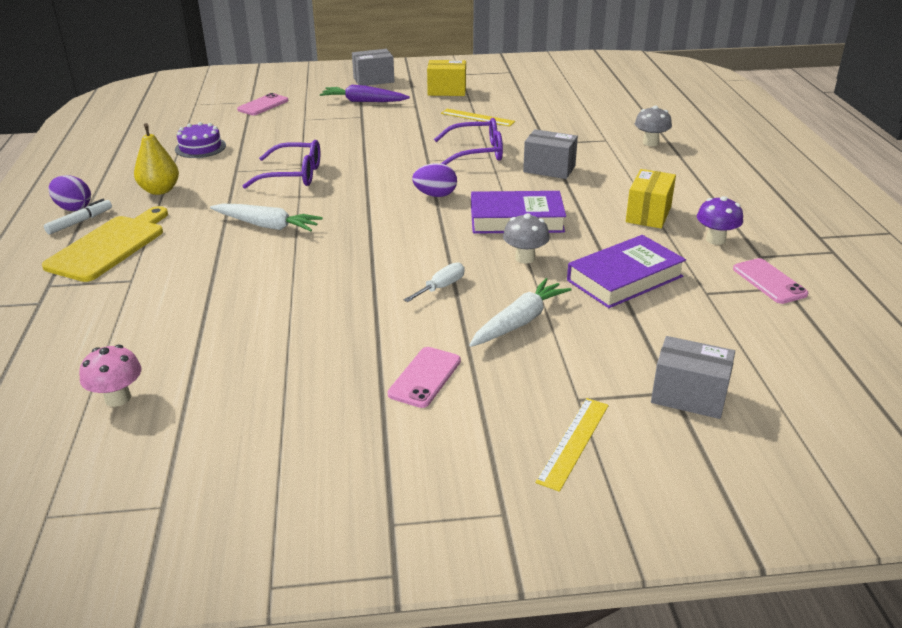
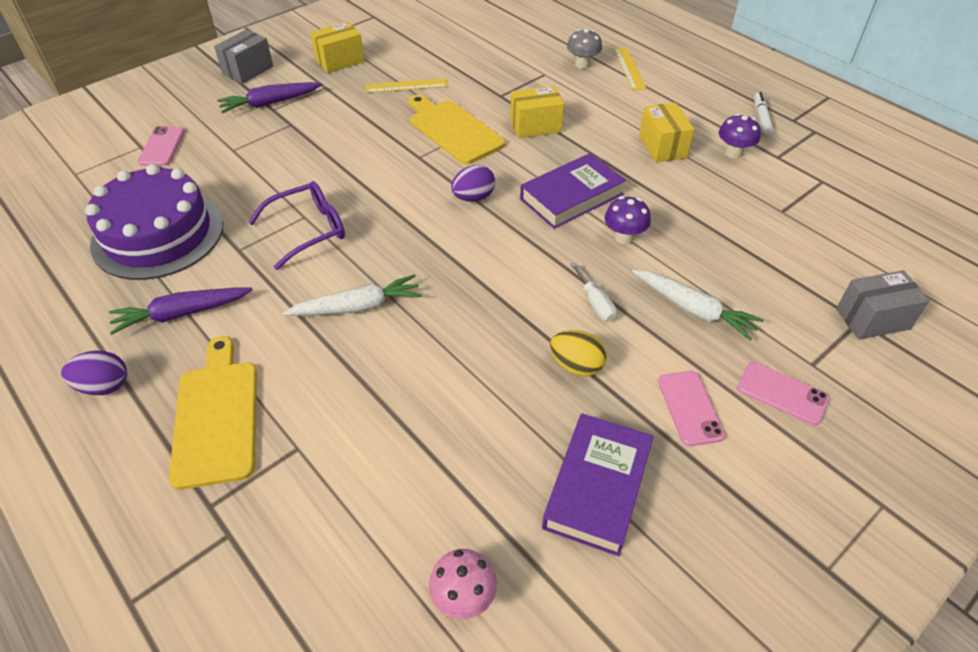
camera: 35 degrees left, 15 degrees up
white marker [44,199,112,234] -> white marker moved to [754,92,774,135]
yellow pear [134,123,179,195] -> purple carrot [109,288,253,335]
purple cake [175,122,226,158] -> purple cake [85,164,223,280], size x2.07
white screwdriver [404,262,465,302] -> white screwdriver turned 150 degrees clockwise [570,263,616,321]
purple glasses [434,118,503,165] -> yellow cutting board [409,95,505,164]
white carrot [469,278,572,347] -> white carrot turned 120 degrees clockwise [632,270,764,341]
grey mushroom [503,213,550,264] -> purple mushroom [605,196,651,244]
grey box [523,129,578,179] -> yellow box [510,86,564,138]
yellow ruler [535,398,609,492] -> yellow ruler moved to [614,47,647,90]
purple book [567,235,686,308] -> purple book moved to [542,413,654,556]
pink phone [733,258,808,304] -> pink phone moved to [737,362,830,425]
none -> yellow egg [550,330,607,376]

